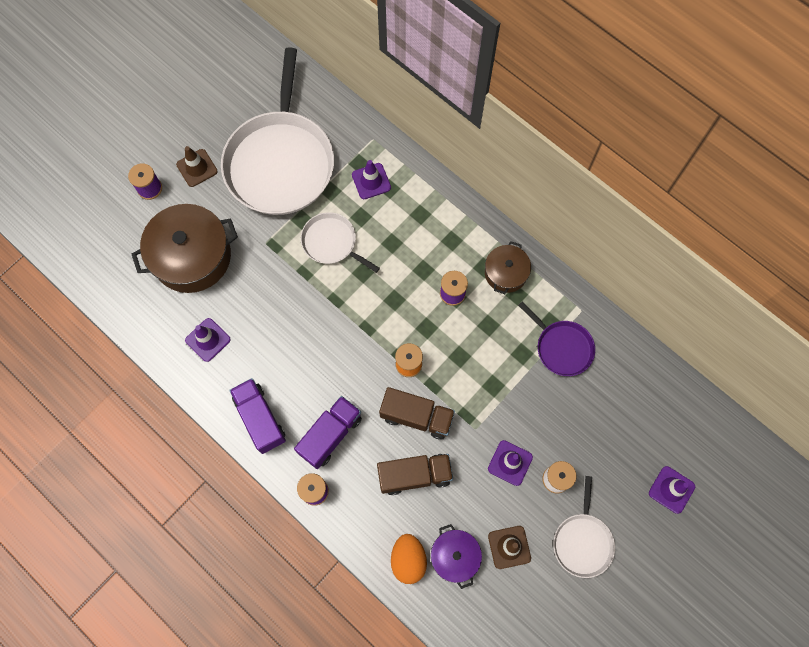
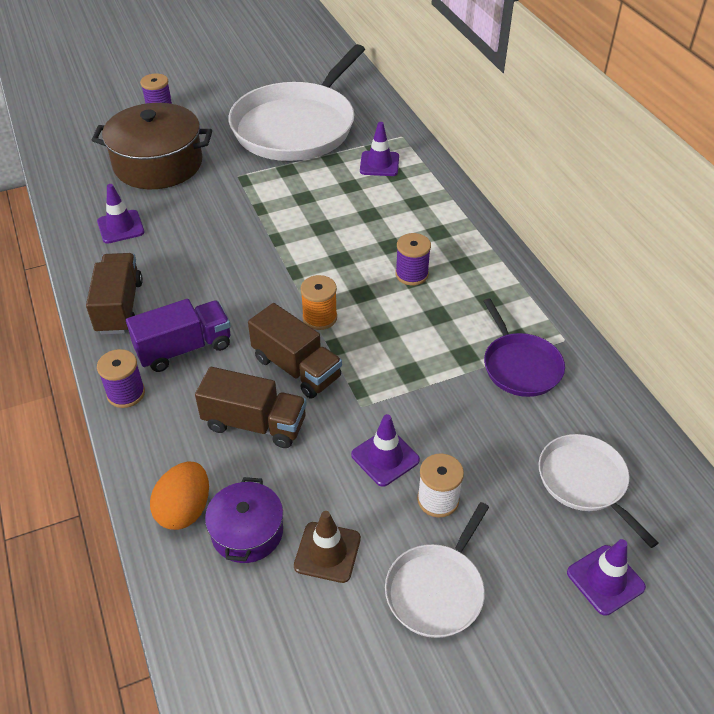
camera: 25 degrees right, 25 degrees down
brown traffic cone [176,146,218,187] -> none
purple truck [229,378,286,454] -> brown truck [86,253,143,335]
white pan [301,212,380,273] -> white pan moved to [539,434,658,548]
brown pot [485,241,531,294] -> none

